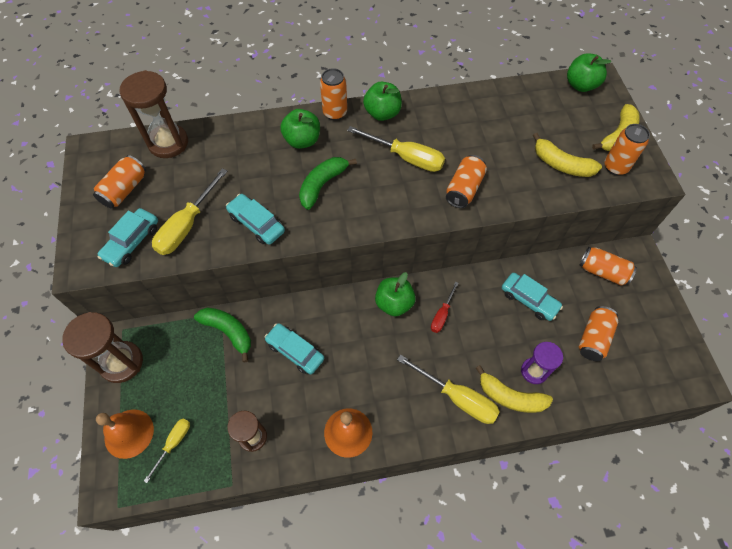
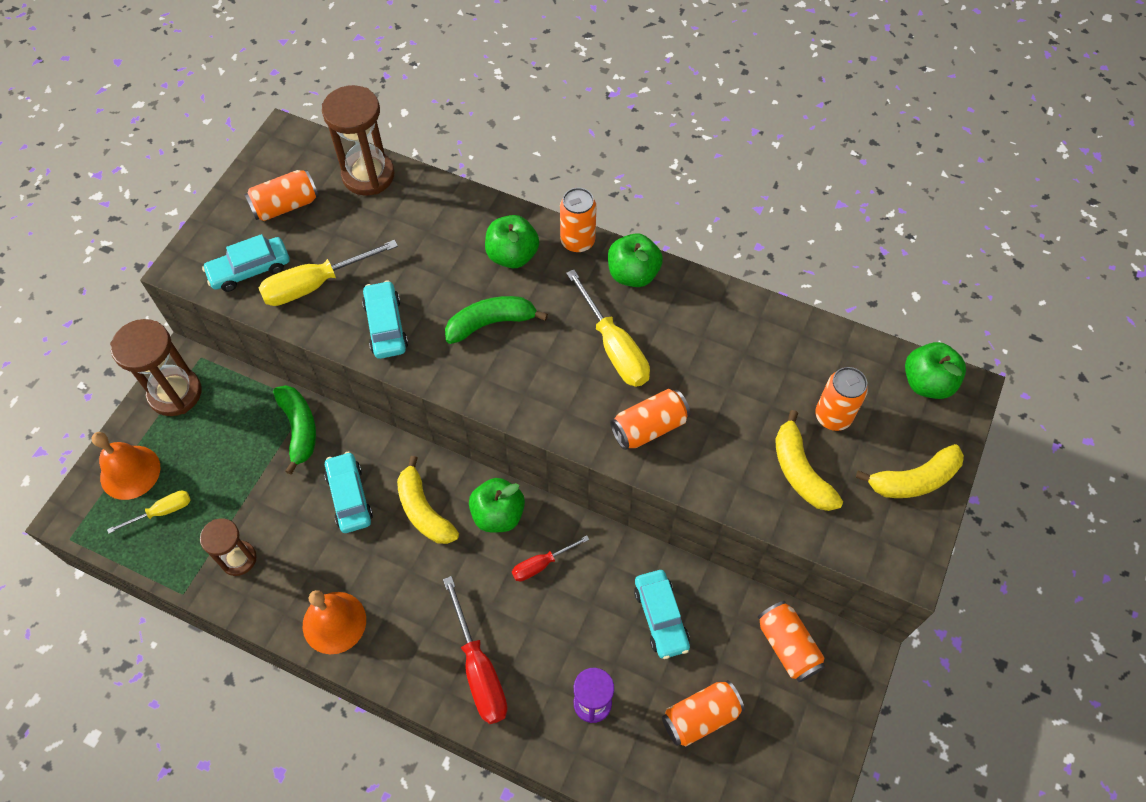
camera: 35 degrees right, 0 degrees up
yellow screwdriver [397,354,500,424] -> red screwdriver [443,576,508,724]
yellow banana [476,365,553,413] -> yellow banana moved to [397,456,459,544]
orange can [604,124,650,175] -> orange can moved to [815,367,868,431]

